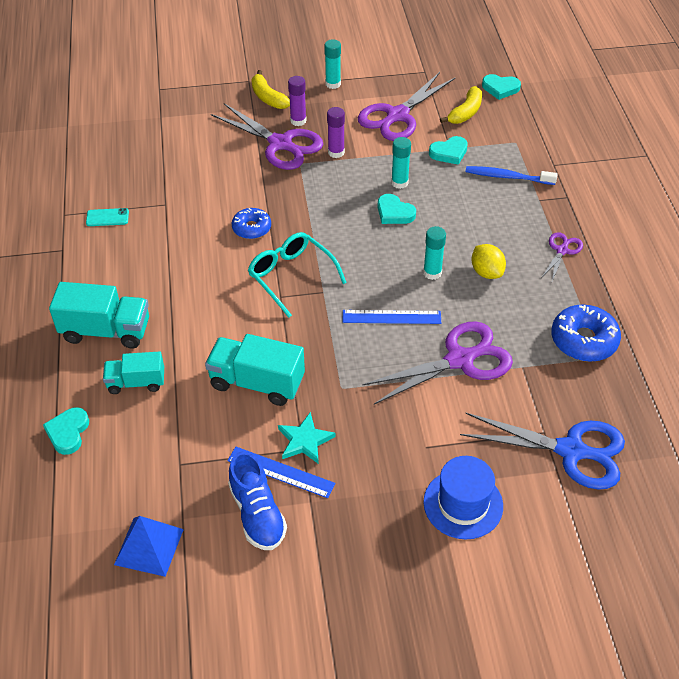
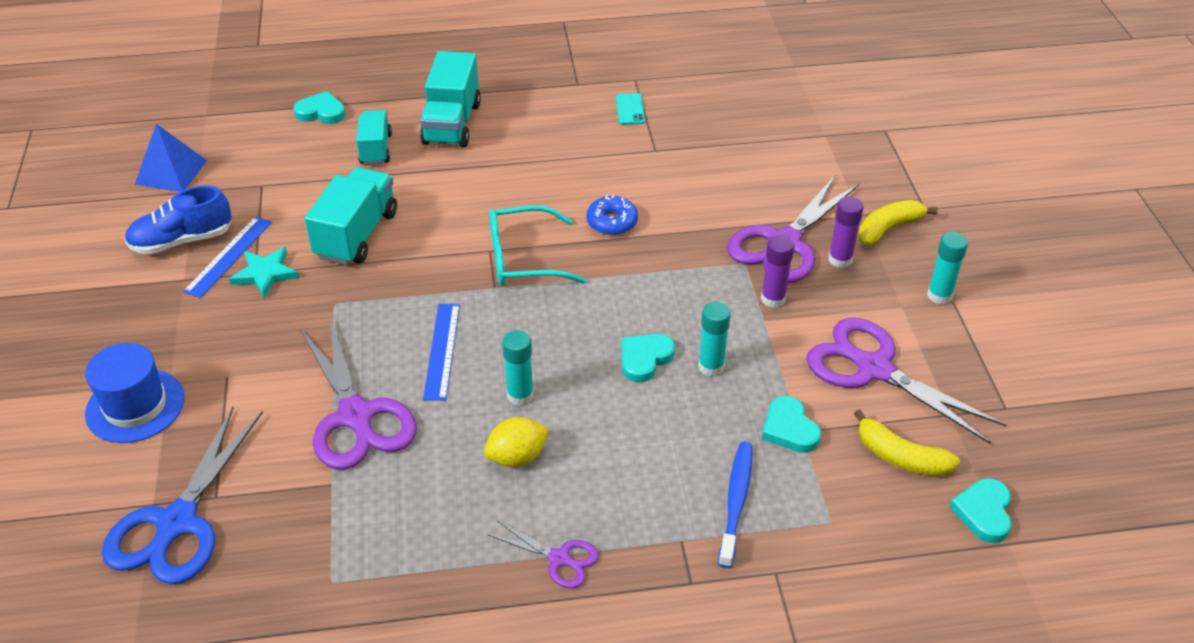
camera: 90 degrees right, 5 degrees down
turquoise glasses [248,232,347,318] -> turquoise glasses turned 150 degrees counterclockwise [489,205,586,285]
blue donut [551,304,621,362] -> none

